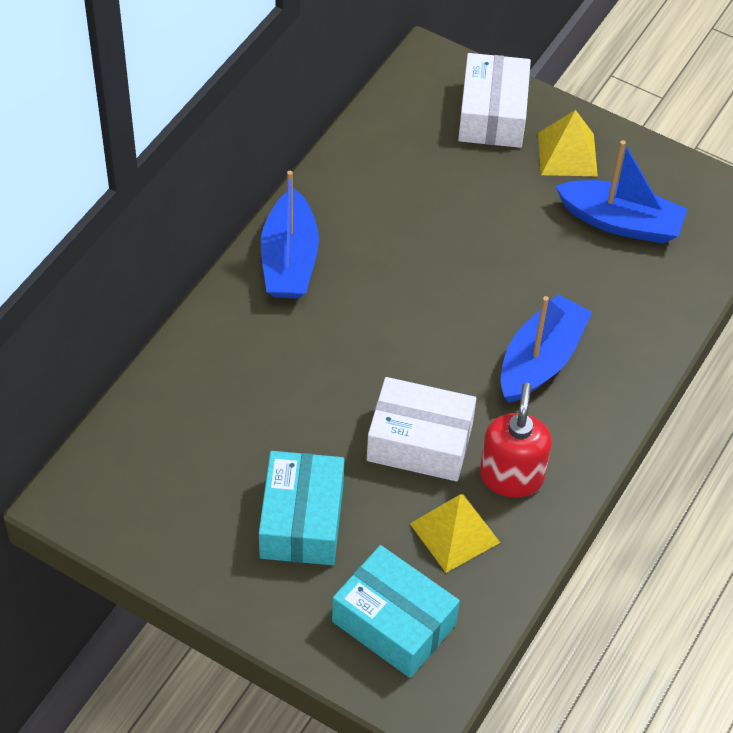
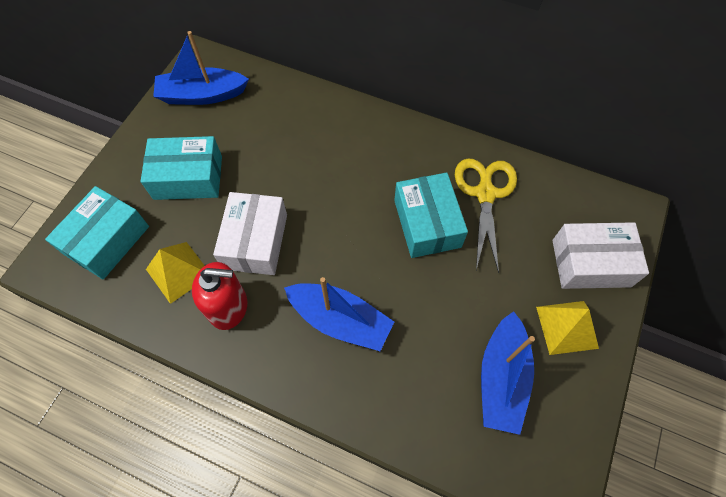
camera: 85 degrees right, 10 degrees up
blue boat [261,171,319,299] -> blue boat moved to [153,31,249,105]
none -> turquoise box [394,173,468,258]
none -> yellow scissors [455,158,517,273]

